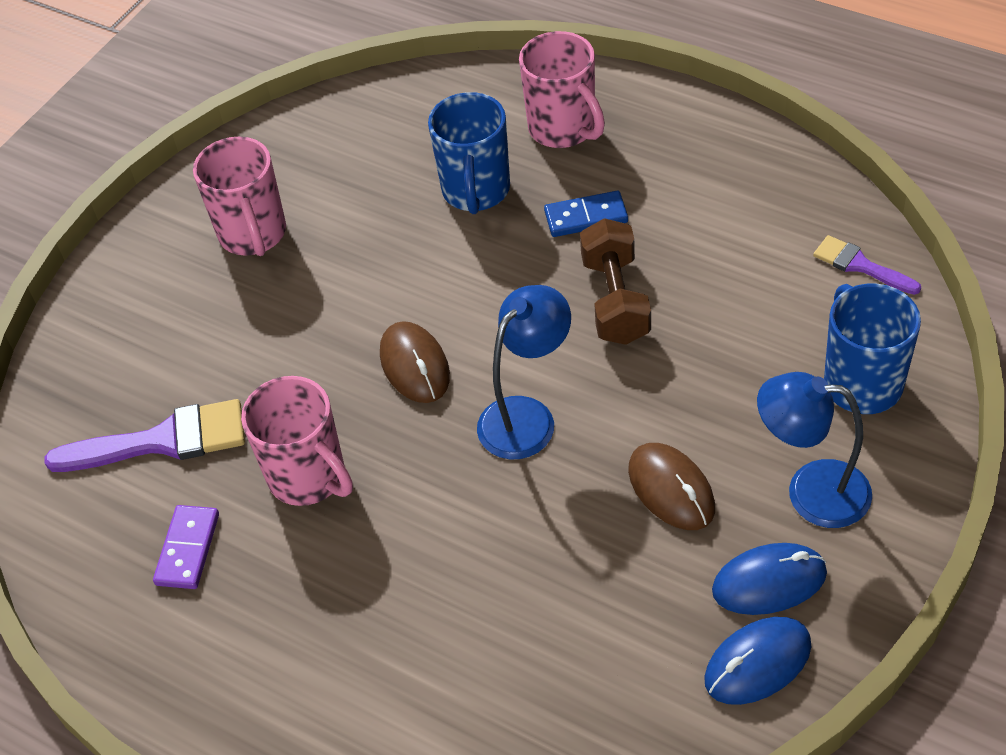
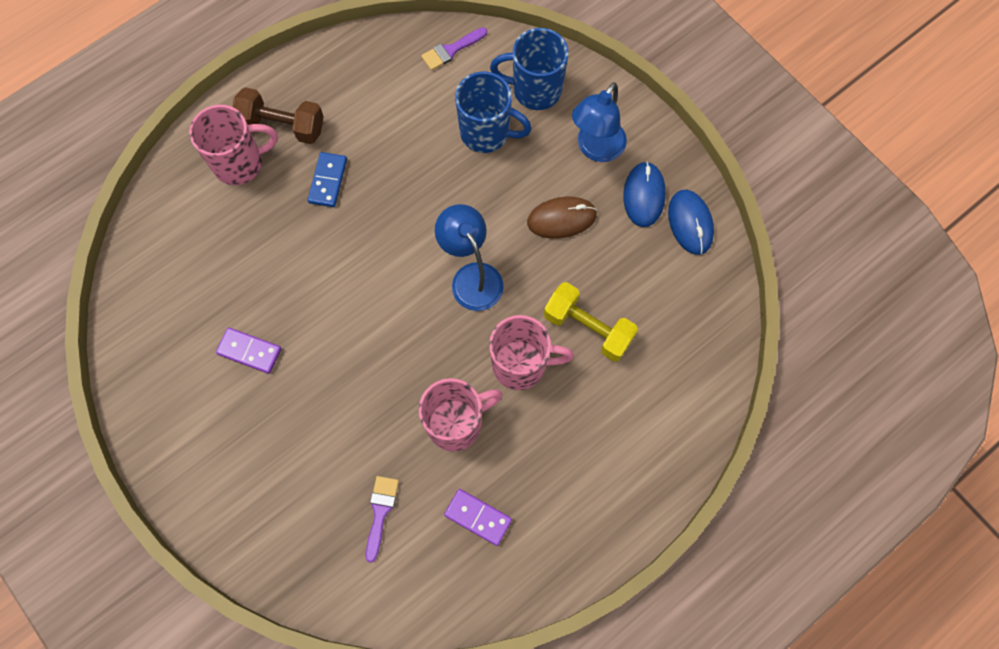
camera: 75 degrees left, 20 degrees up
purple brush [45,399,245,472] -> purple brush [366,476,399,563], size x0.58
pink mug [193,137,286,256] -> pink mug moved to [489,315,574,390]
brown mouse [380,321,450,403] -> none
blue mug [428,92,510,214] -> blue mug moved to [455,72,532,153]
brown dumbbell [580,218,651,345] -> brown dumbbell moved to [233,87,324,144]
none -> purple domino [216,327,281,374]
none -> yellow dumbbell [544,282,638,362]

